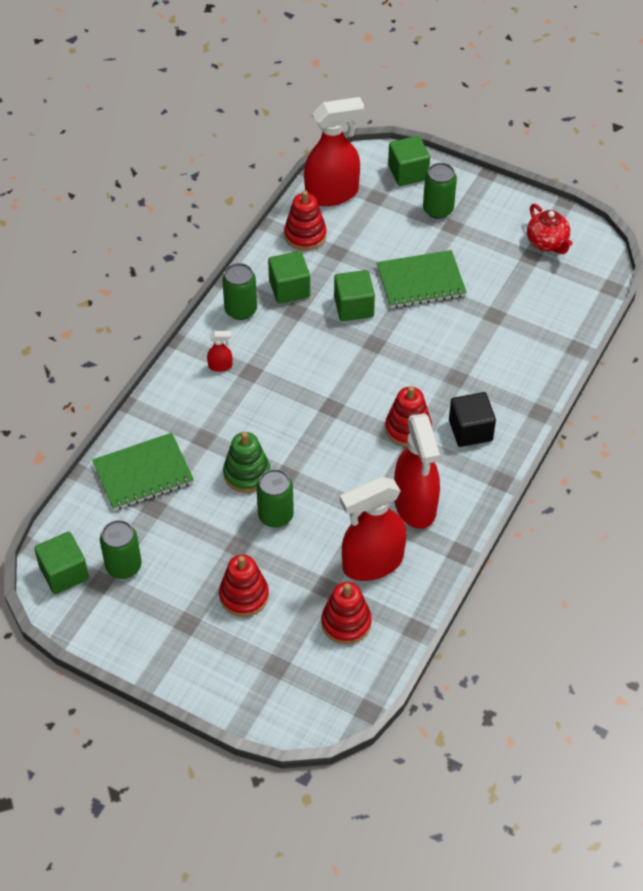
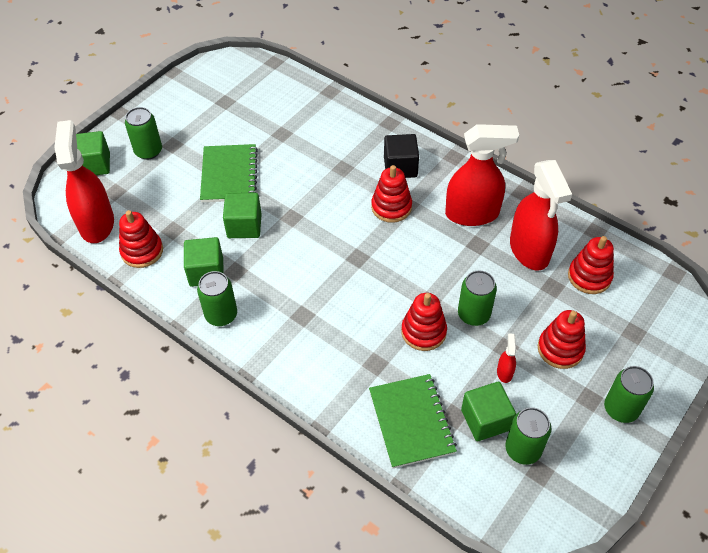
camera: 80 degrees left, 0 degrees up
green cube [34,532,89,594] -> green cube moved to [461,382,516,441]
red spray bottle [207,331,232,372] -> red spray bottle moved to [497,333,516,383]
green stacking toy [223,432,270,493] -> red stacking toy [401,293,447,351]
red teapot [527,204,572,254] -> none
none -> green can [604,366,654,423]

